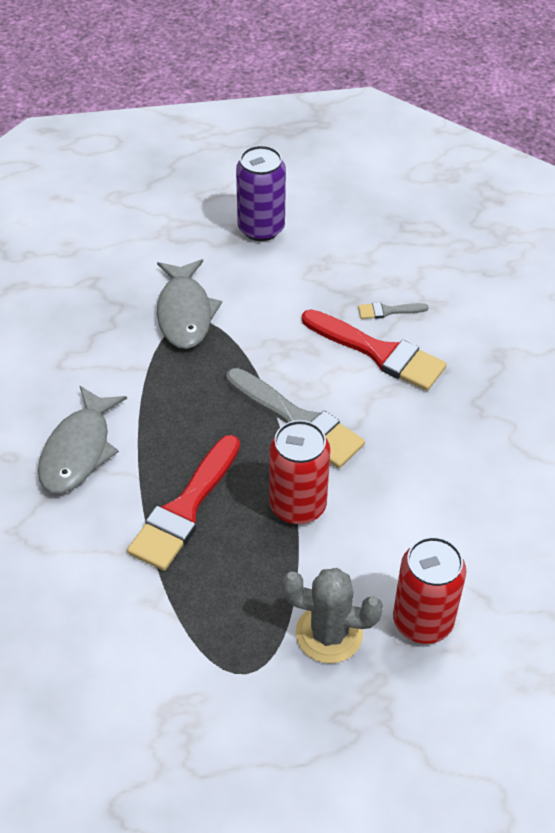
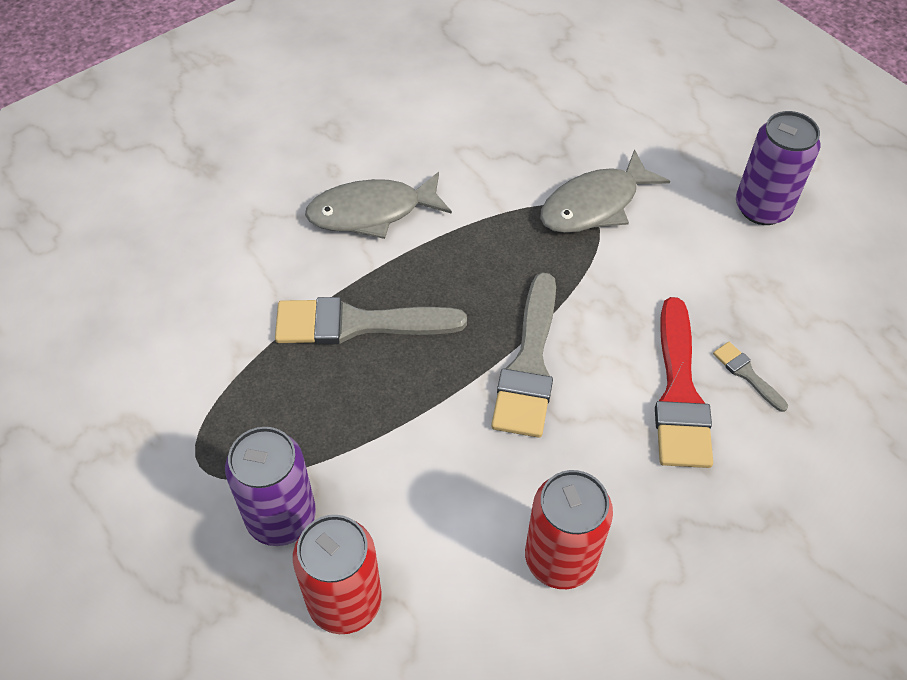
camera: 60 degrees right, 5 degrees up
red brush [127,435,240,571] -> grey brush [275,297,467,345]
red can [269,420,330,524] -> red can moved to [525,470,613,589]
grey cactus [282,568,383,663] -> purple can [225,427,316,546]

